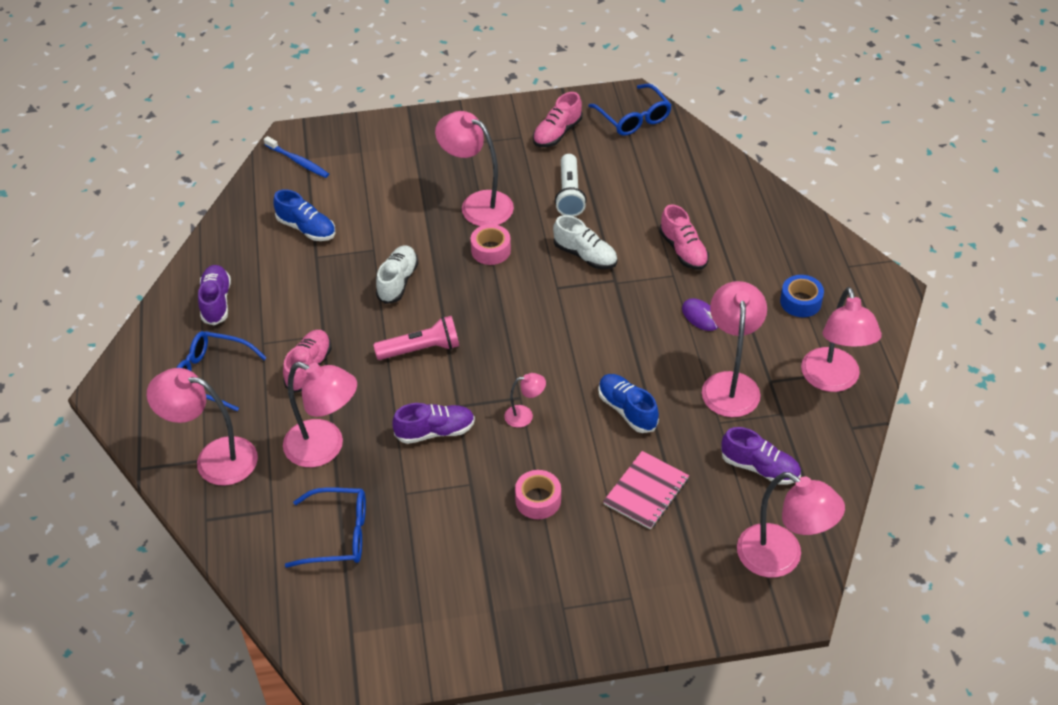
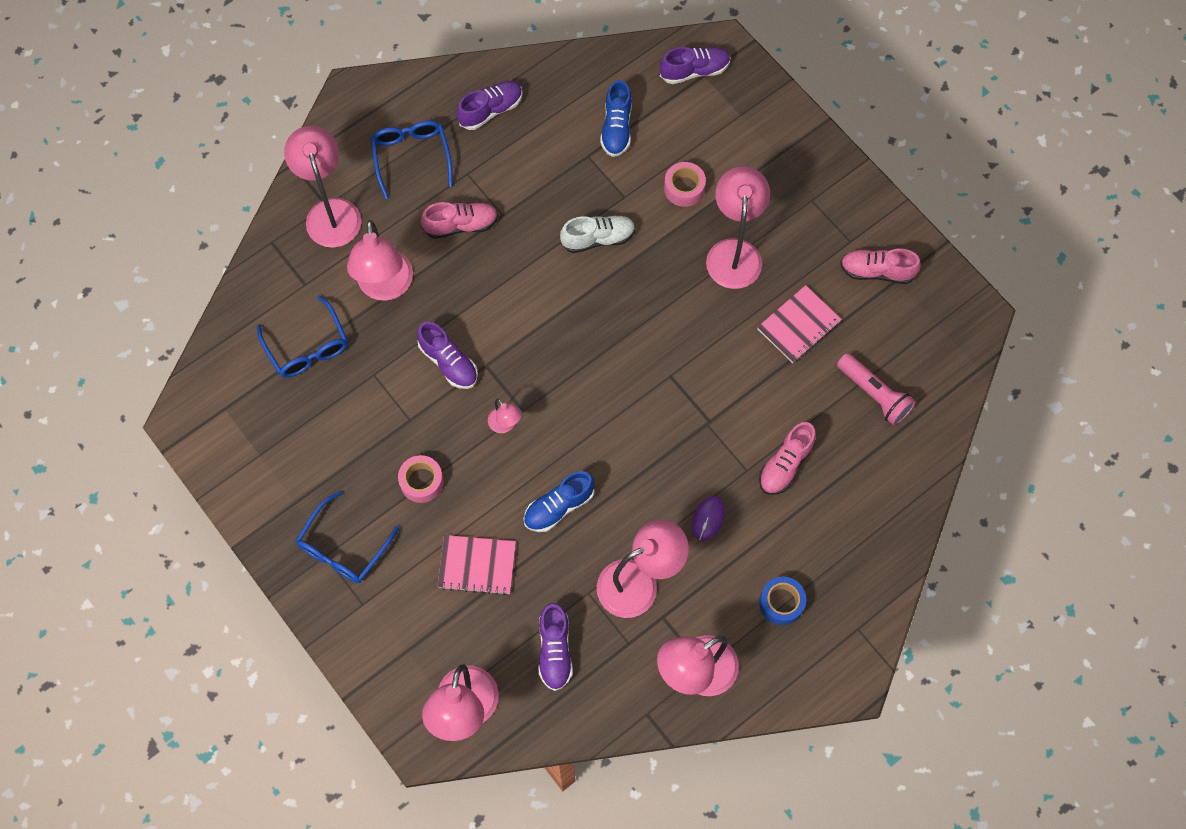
camera: 60 degrees right, 20 degrees up
blue toothbrush [264,136,329,178] -> purple shoe [660,47,731,84]
pink flashlight [373,316,459,360] -> pink flashlight moved to [837,353,916,426]
pink tape [471,224,511,265] -> pink tape moved to [664,162,706,207]
white shoe [553,215,617,269] -> none
white flashlight [555,154,586,217] -> pink notebook [757,285,842,363]
blue glasses [588,84,672,136] -> blue glasses moved to [295,491,399,583]
blue shoe [598,374,659,433] -> blue shoe turned 150 degrees counterclockwise [524,471,595,532]

